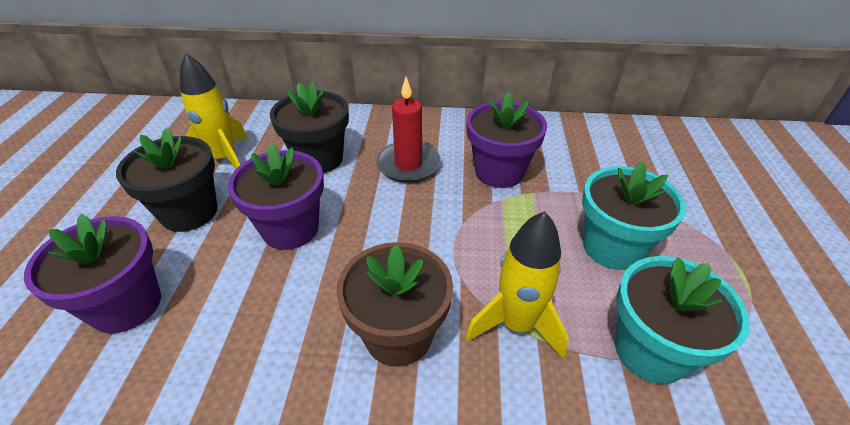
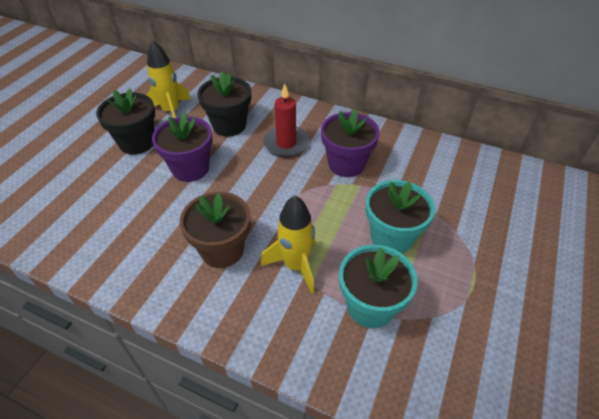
camera: 20 degrees right, 5 degrees up
purple flower pot [24,214,161,334] -> none

